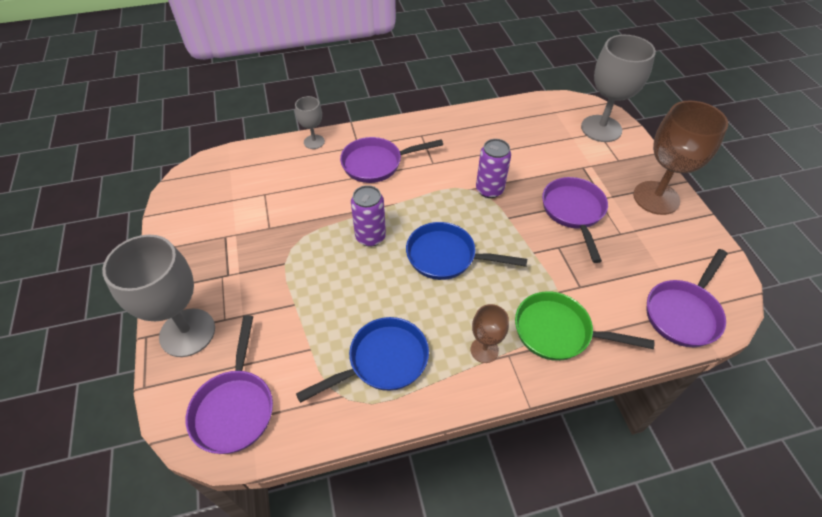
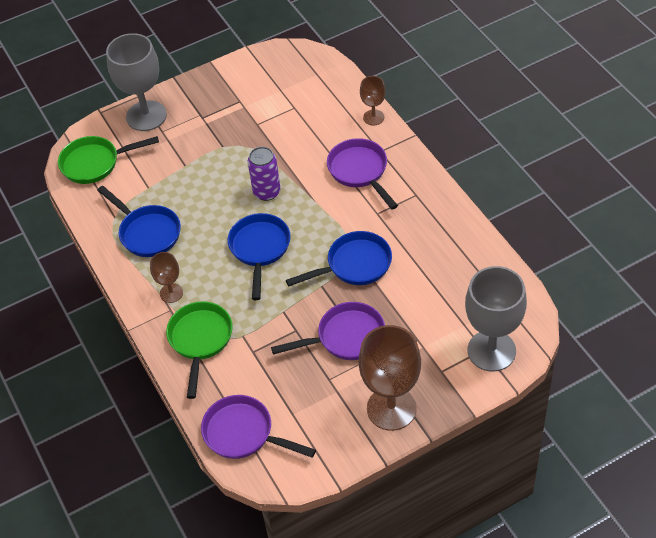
camera: 80 degrees right, 0 degrees up
purple pan [186,315,273,454] -> green pan [58,136,159,184]
grey goblet [295,96,325,149] -> brown goblet [360,76,386,126]
purple can [476,139,511,198] -> blue pan [286,231,392,286]

